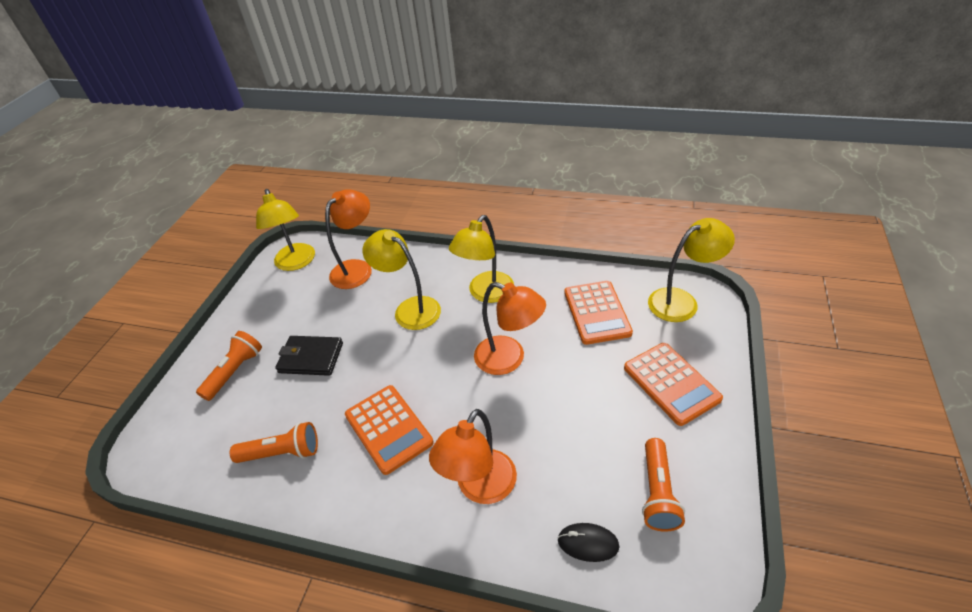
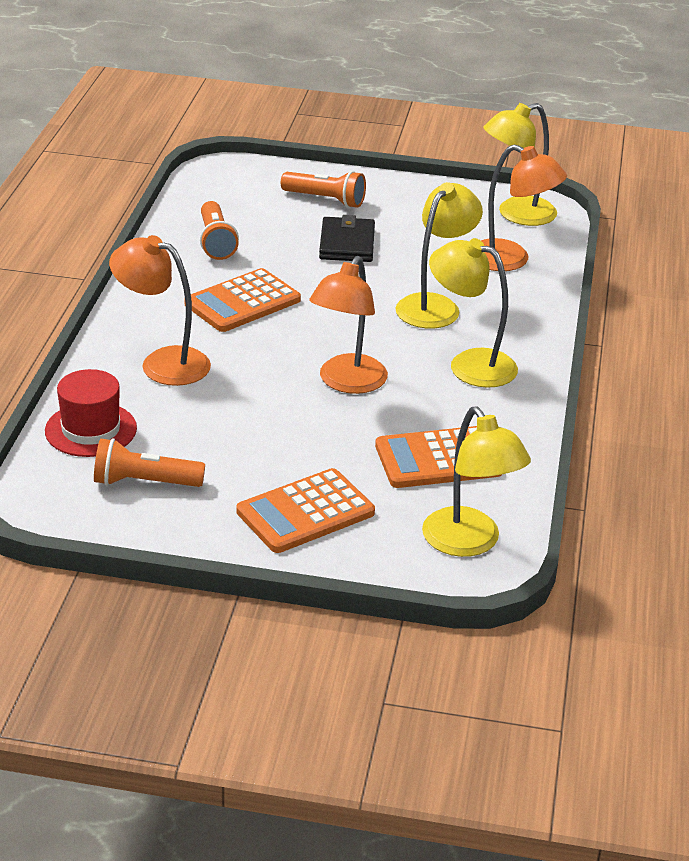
camera: 80 degrees right, 10 degrees down
black mouse [557,523,619,562] -> red hat [45,369,137,457]

